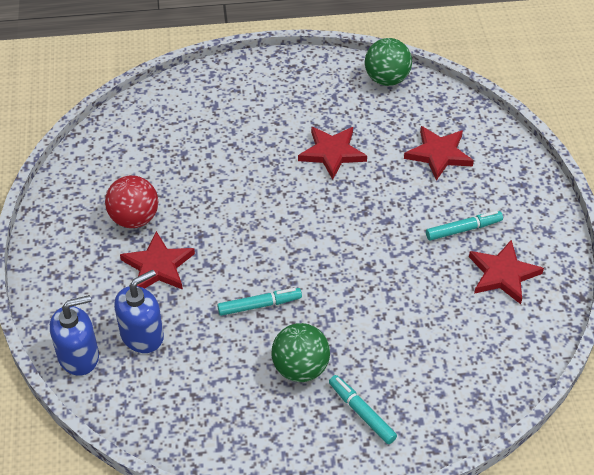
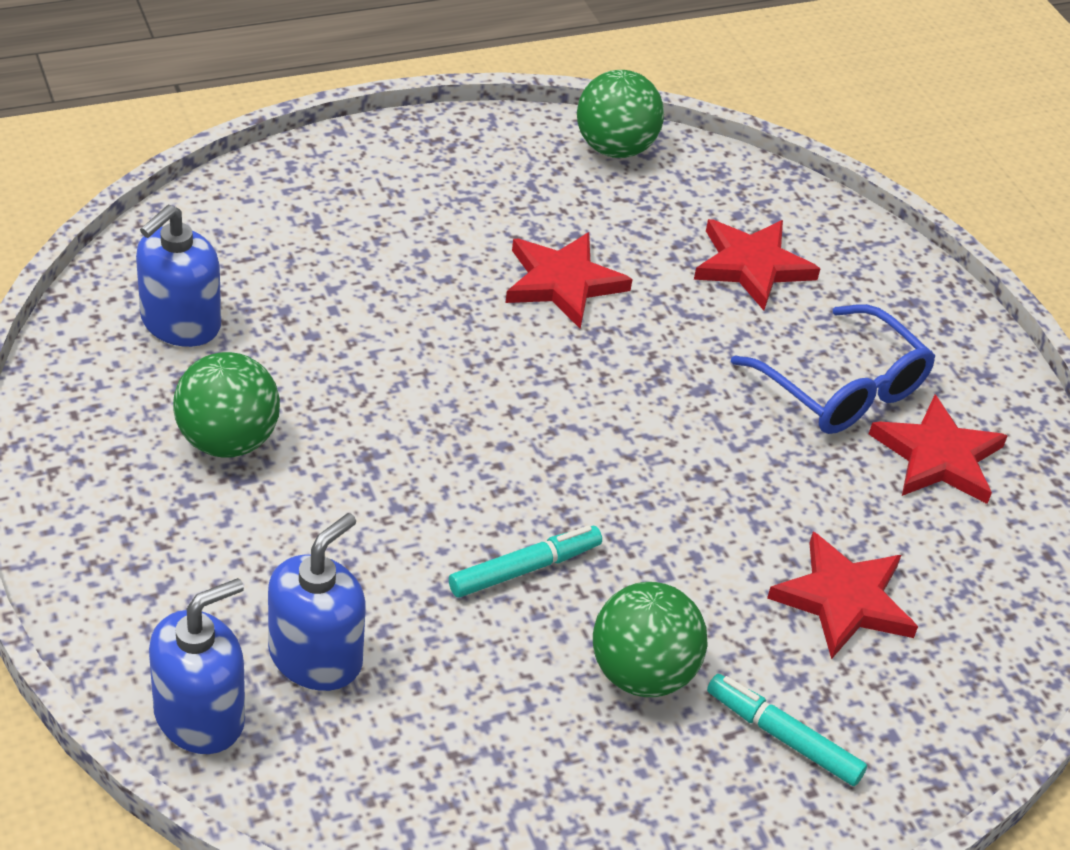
camera: 20 degrees left, 5 degrees down
red ball [105,175,158,228] -> green ball [173,352,280,458]
red star [120,231,195,290] -> red star moved to [767,532,918,659]
turquoise marker [426,211,503,241] -> blue glasses [731,304,935,434]
none -> blue soap dispenser [136,205,221,347]

